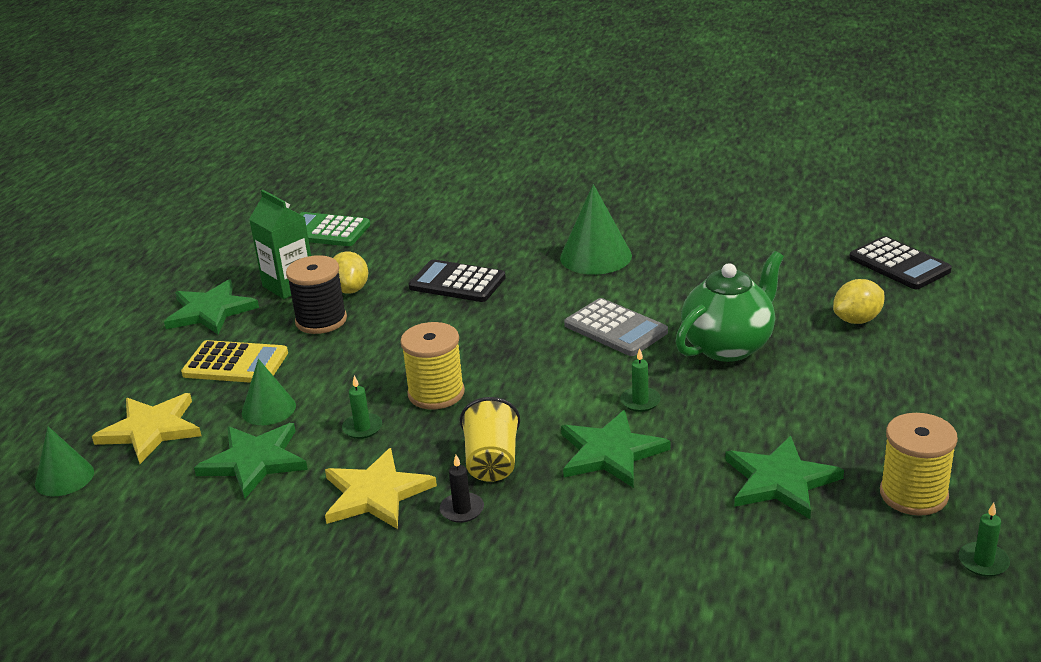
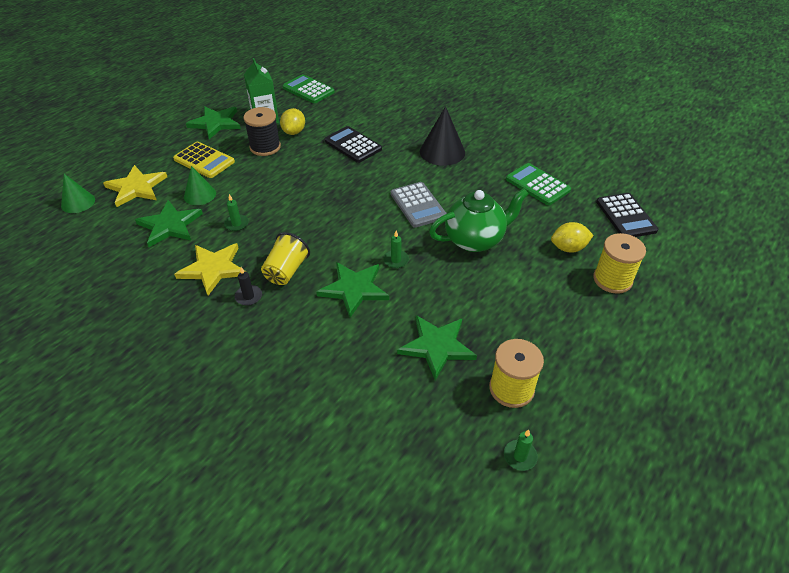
camera: 20 degrees right, 15 degrees up
yellow spool [400,322,465,410] -> yellow spool moved to [593,233,646,294]
green cone [560,184,632,275] -> black cone [420,106,465,166]
none -> green calculator [506,163,571,205]

